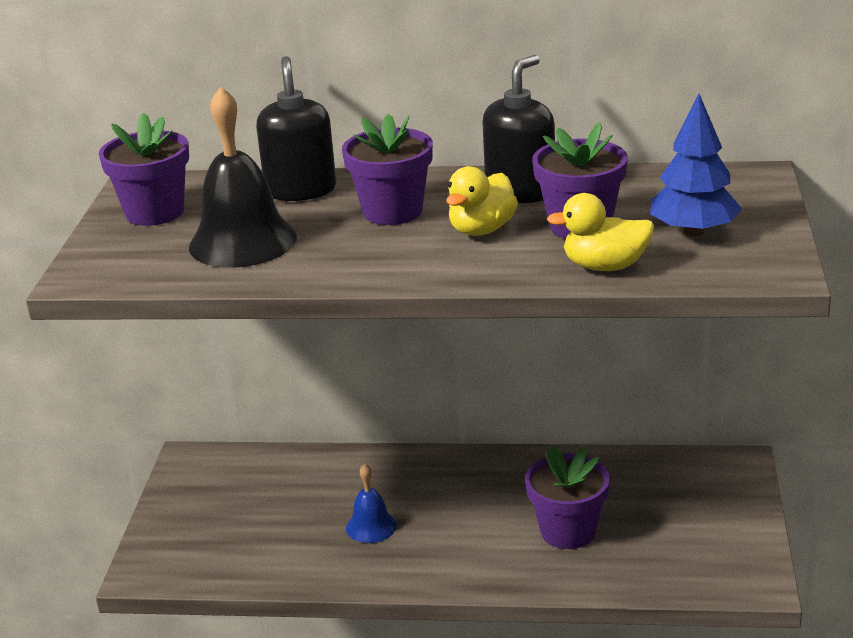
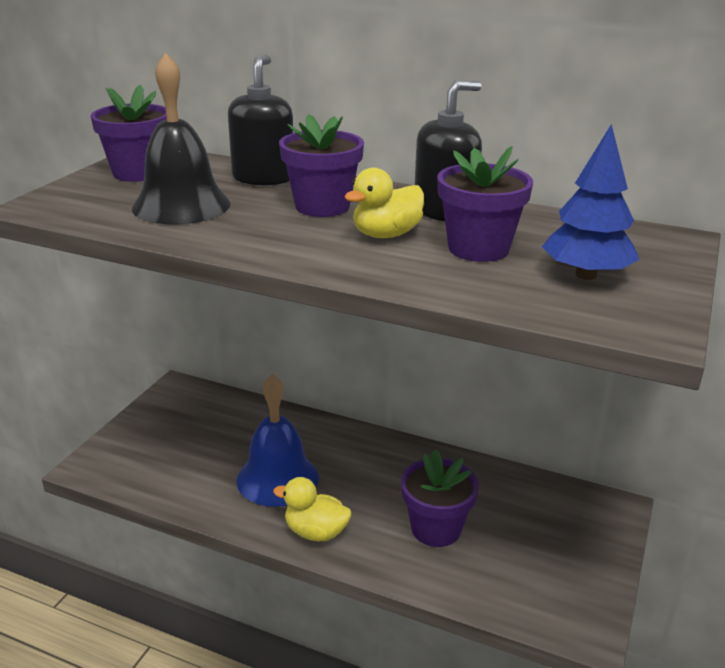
camera: 15 degrees right, 0 degrees up
blue bell [346,464,397,543] -> blue bell [237,374,319,507], size x1.87
yellow duck [547,193,654,271] -> yellow duck moved to [273,477,352,541]

